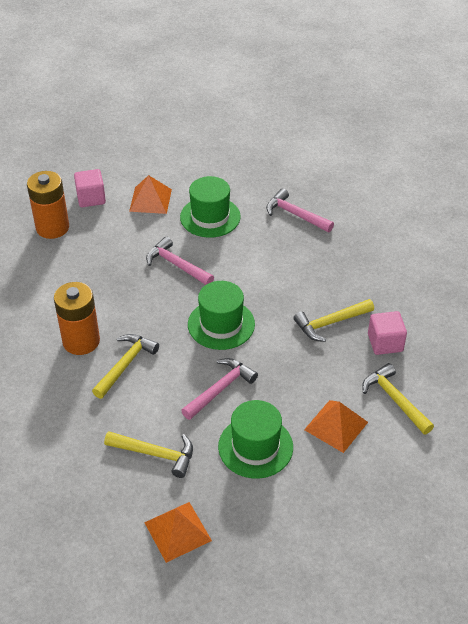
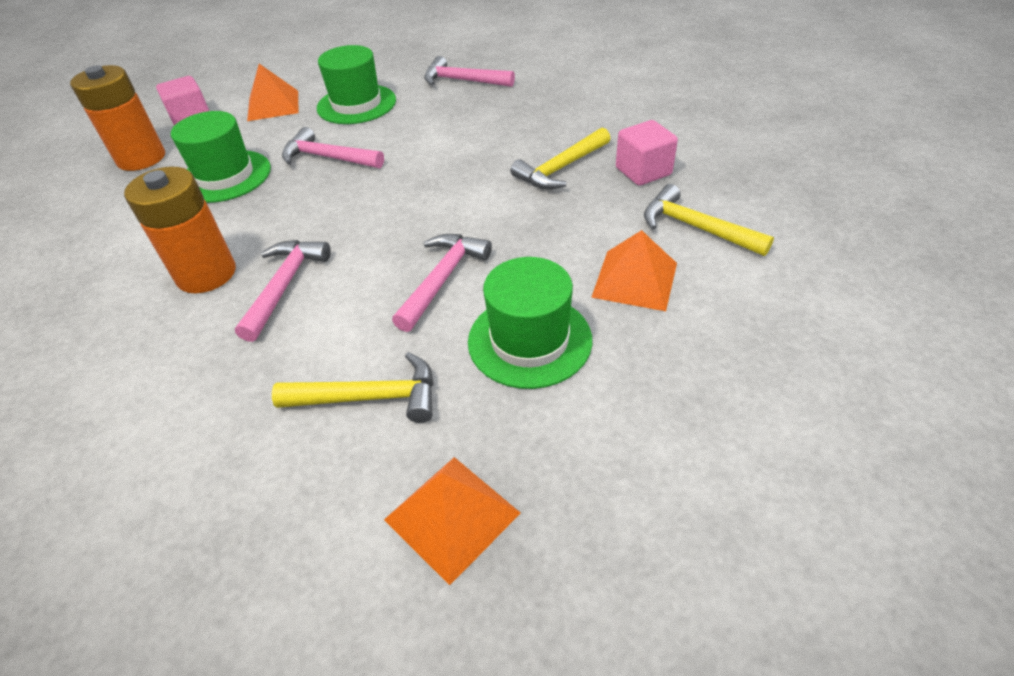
camera: 15 degrees left, 0 degrees up
yellow hammer [92,334,159,399] -> pink hammer [235,240,331,342]
green hat [188,281,255,350] -> green hat moved to [171,111,271,203]

